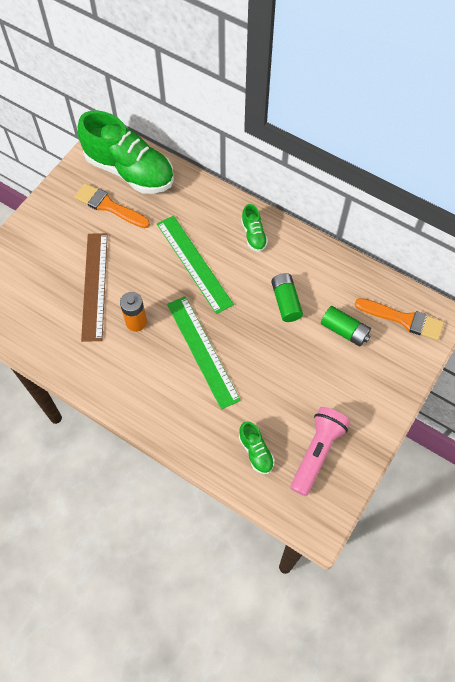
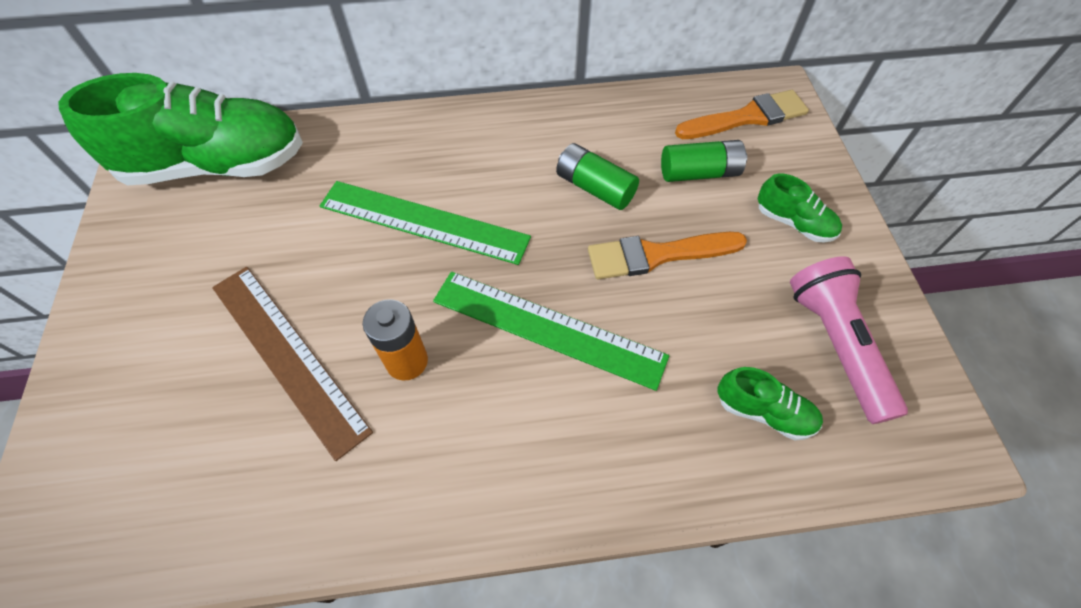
camera: 40 degrees left, 5 degrees down
orange brush [74,183,150,228] -> orange brush moved to [588,232,747,279]
green shoe [241,204,268,252] -> green shoe moved to [758,174,842,243]

